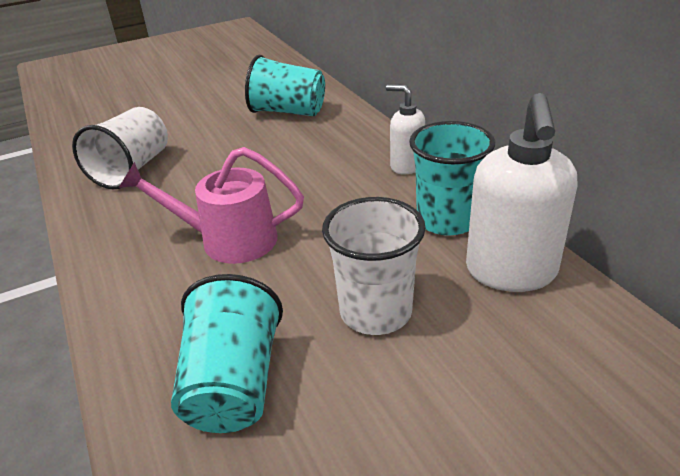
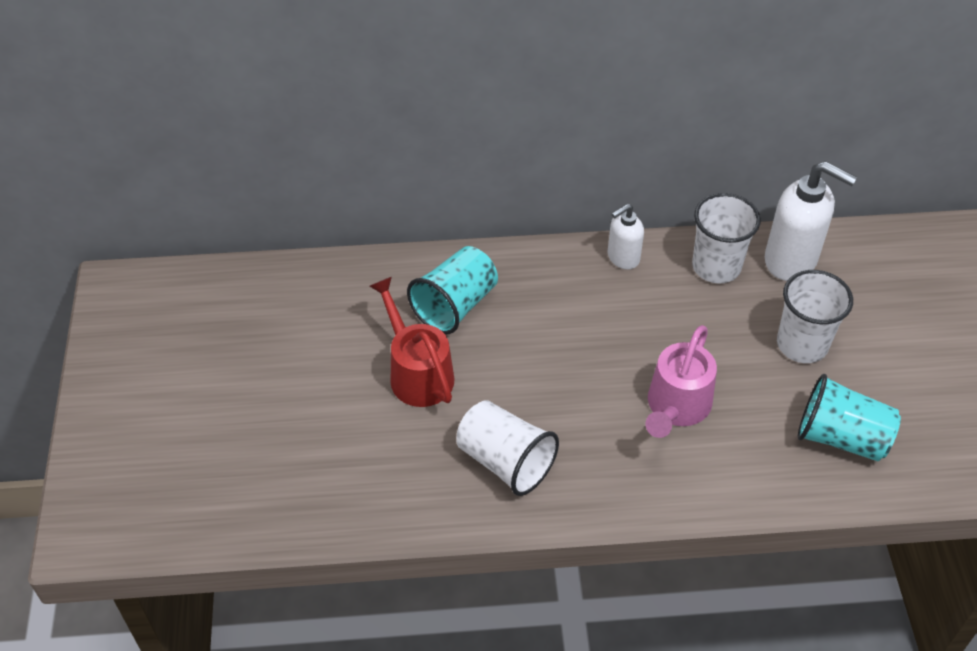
camera: 70 degrees left, 15 degrees up
turquoise cup [409,121,495,236] -> white cup [692,193,761,283]
none -> red watering can [369,277,455,407]

